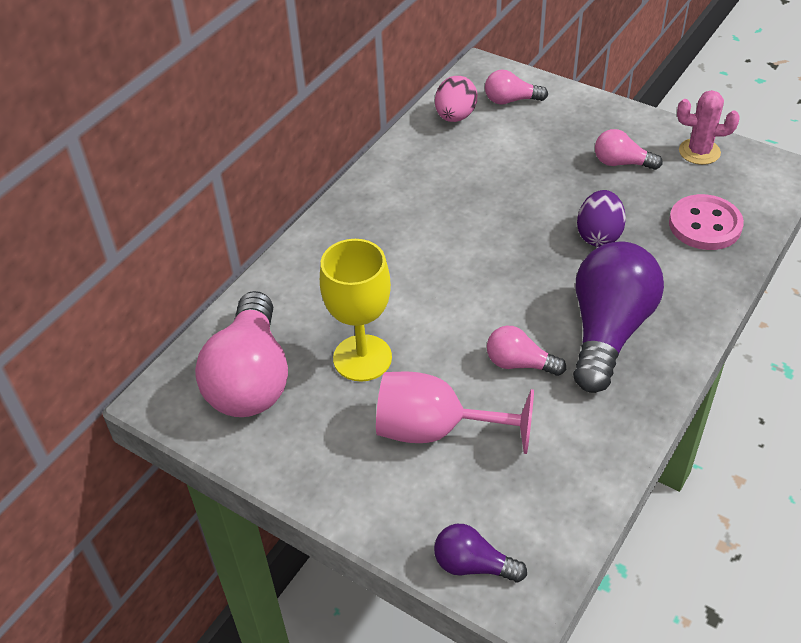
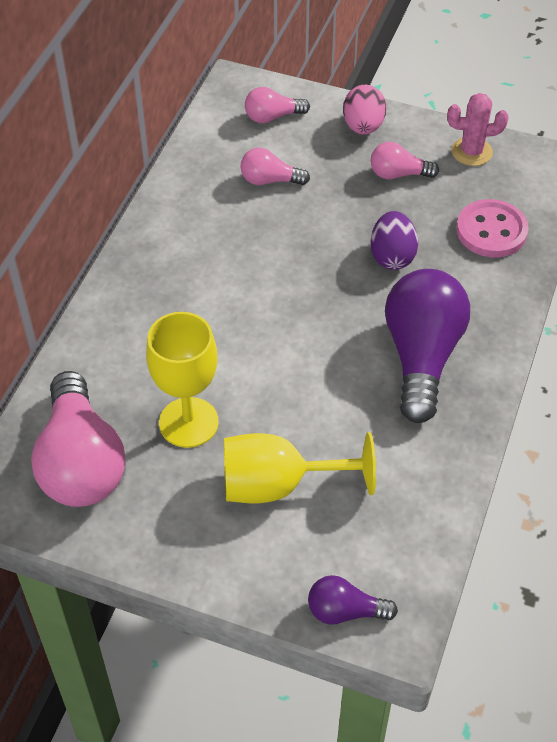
camera: 15 degrees left, 5 degrees up
pink goblet [376,372,534,454] -> yellow goblet [224,432,376,504]
pink egg [435,76,477,122] -> pink egg moved to [343,85,386,135]
pink light bulb [487,326,566,376] -> pink light bulb moved to [241,148,310,185]

